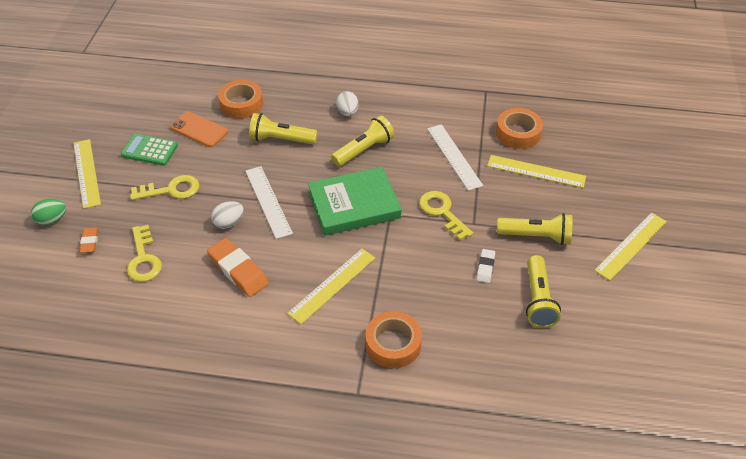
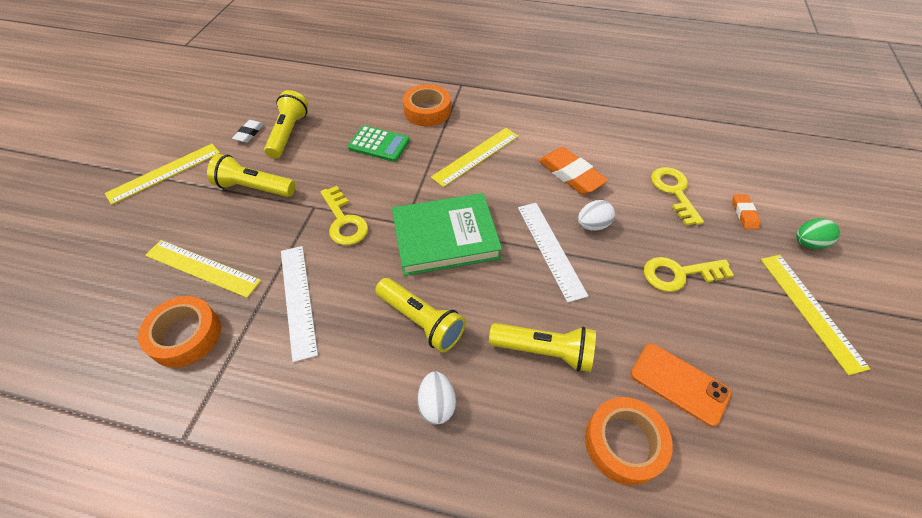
camera: 175 degrees left, 5 degrees up
green calculator [121,134,178,166] -> green calculator moved to [348,125,410,162]
yellow flashlight [331,115,394,167] -> yellow flashlight turned 105 degrees counterclockwise [375,278,466,353]
white eraser [476,249,495,283] -> white eraser moved to [232,120,264,143]

